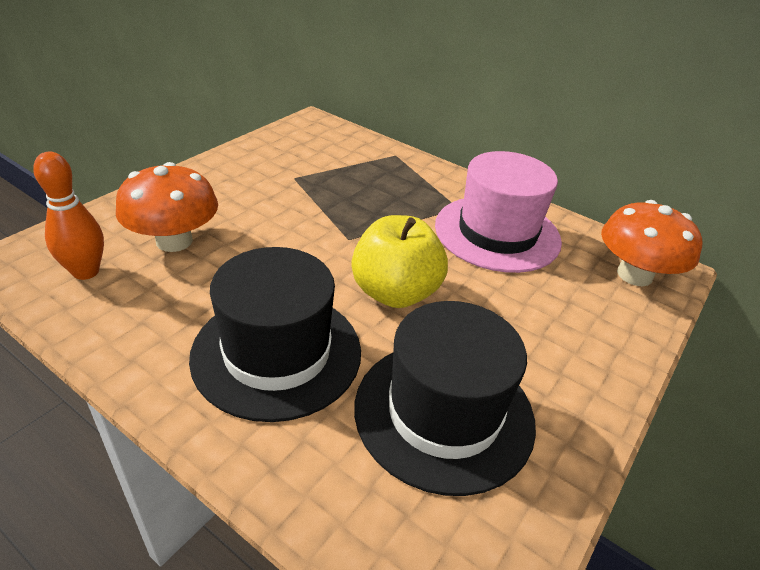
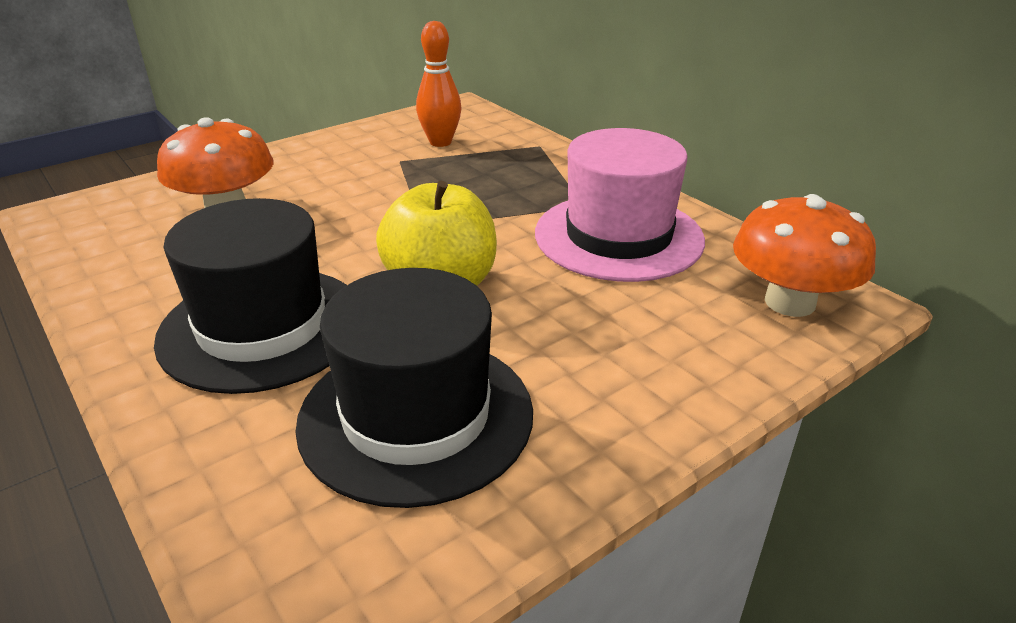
camera: 20 degrees right, 5 degrees down
orange bowling pin [33,152,104,280] -> orange bowling pin moved to [416,21,462,147]

